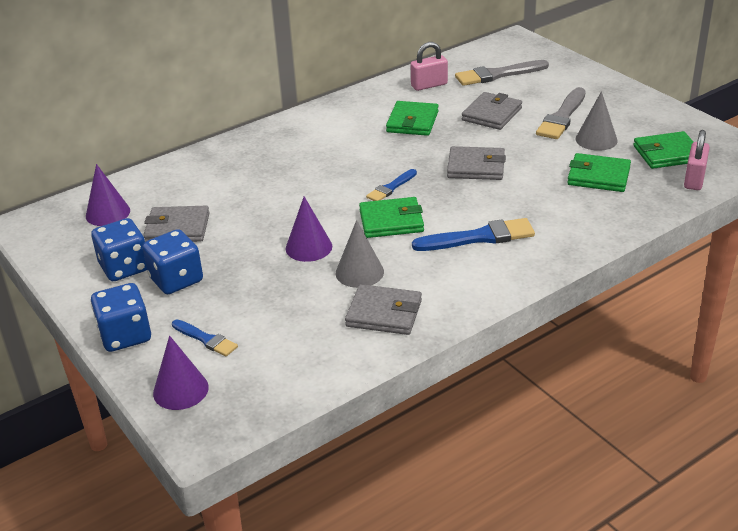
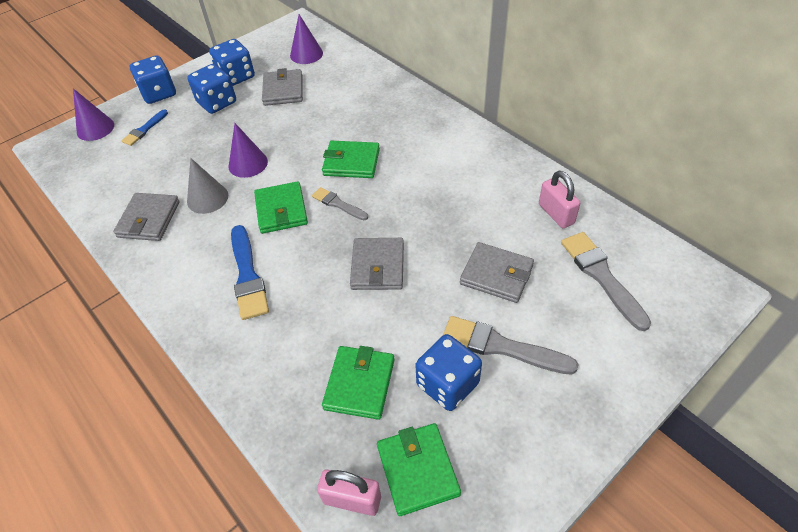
camera: 85 degrees right, 15 degrees up
blue brush [366,169,417,201] -> grey brush [312,187,368,220]
green wallet [386,101,439,136] -> green wallet moved to [322,141,380,178]
grey cone [575,91,618,151] -> blue dice [415,334,482,411]

